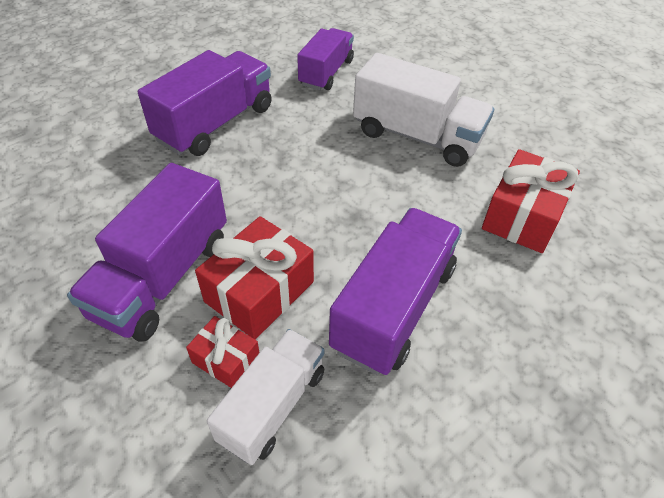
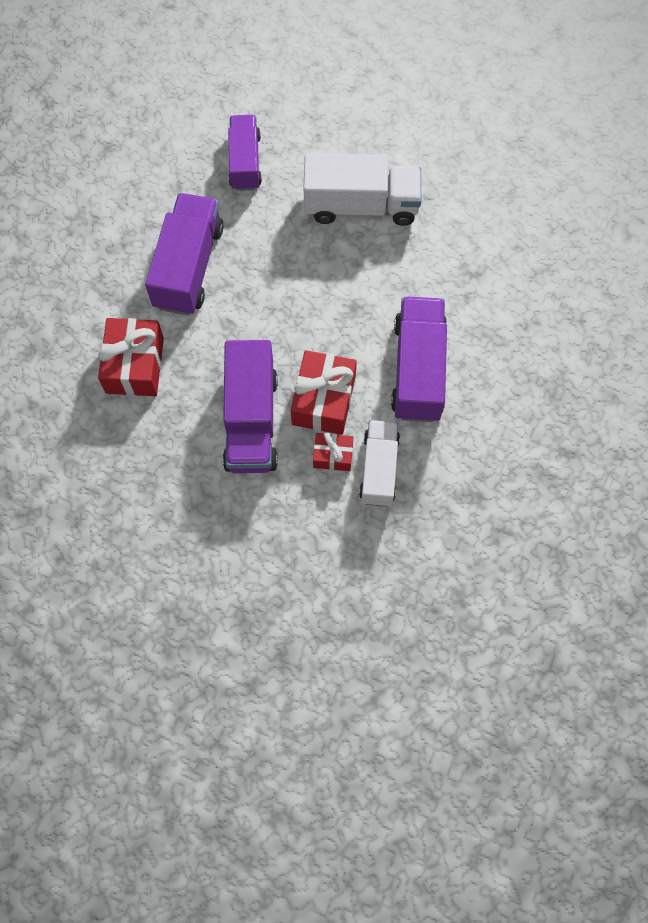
camera: 25 degrees left, 20 degrees up
red gift [482,149,580,253] -> red gift moved to [98,318,164,396]

